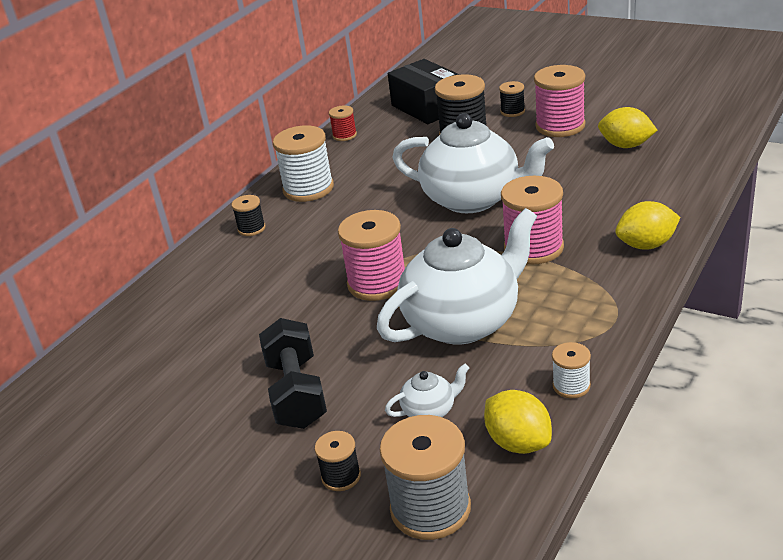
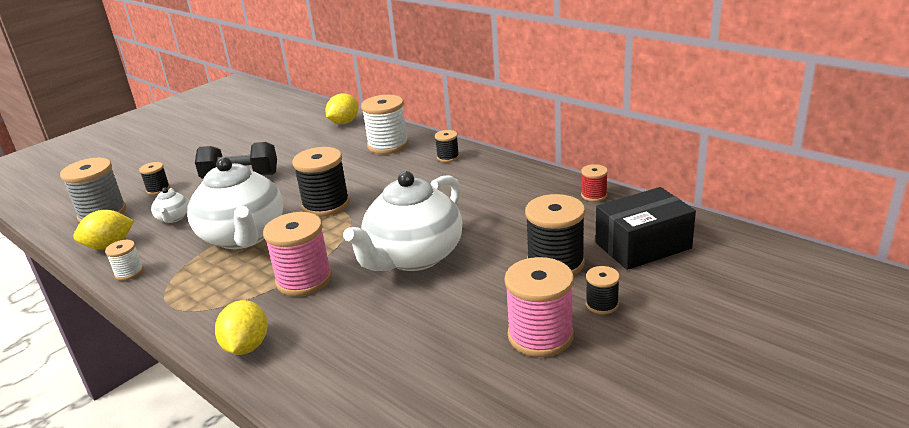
camera: 100 degrees right, 5 degrees down
white spool [273,125,334,202] -> white spool moved to [361,95,409,154]
pink spool [338,210,405,301] -> black spool [292,147,350,217]
yellow lemon [598,107,658,148] -> yellow lemon moved to [326,94,359,124]

